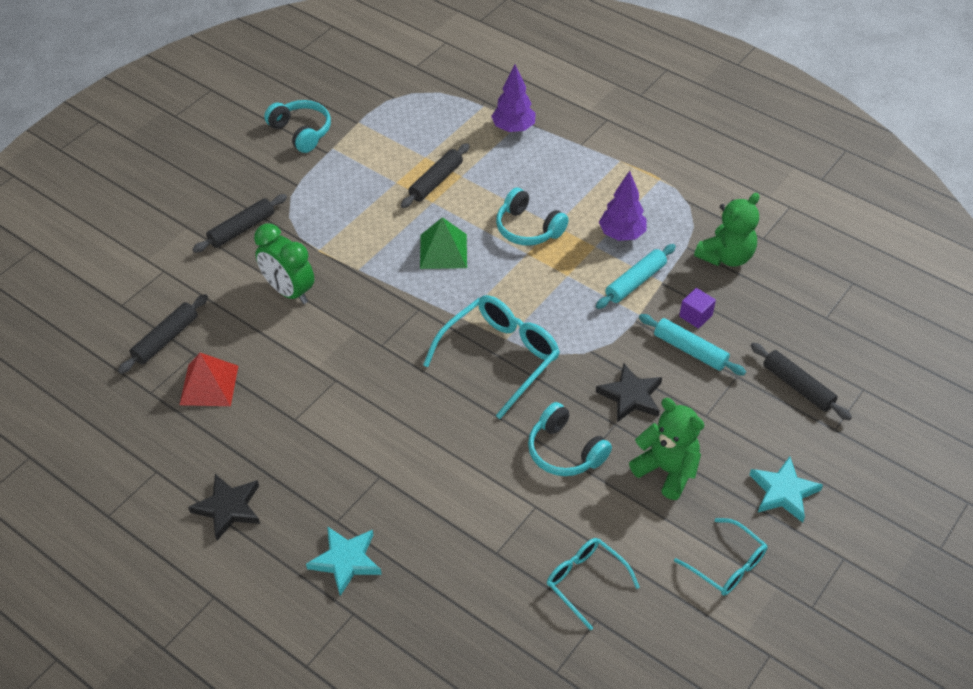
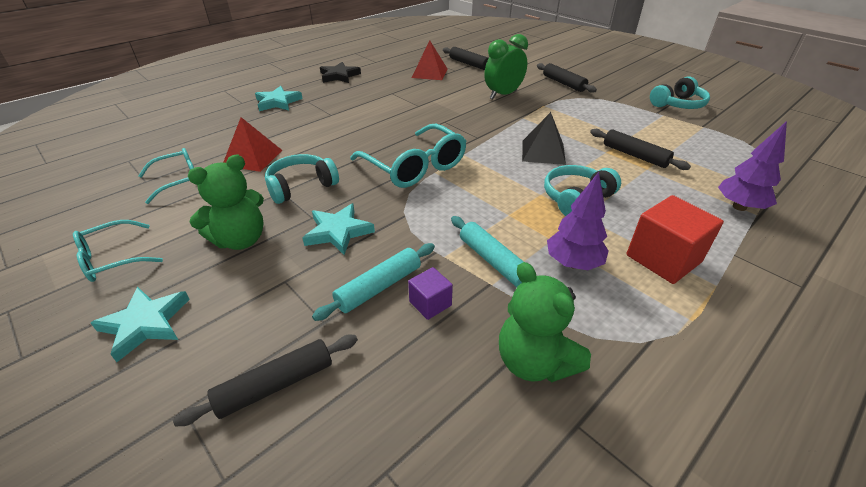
camera: 100 degrees right, 10 degrees down
green pyramid [420,217,467,269] -> black pyramid [522,112,566,165]
black star [596,363,662,422] -> turquoise star [302,203,375,255]
none -> red pyramid [223,117,282,172]
none -> red cube [627,195,724,284]

